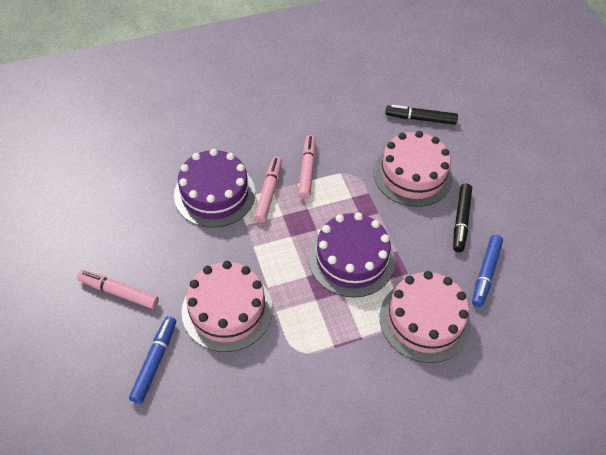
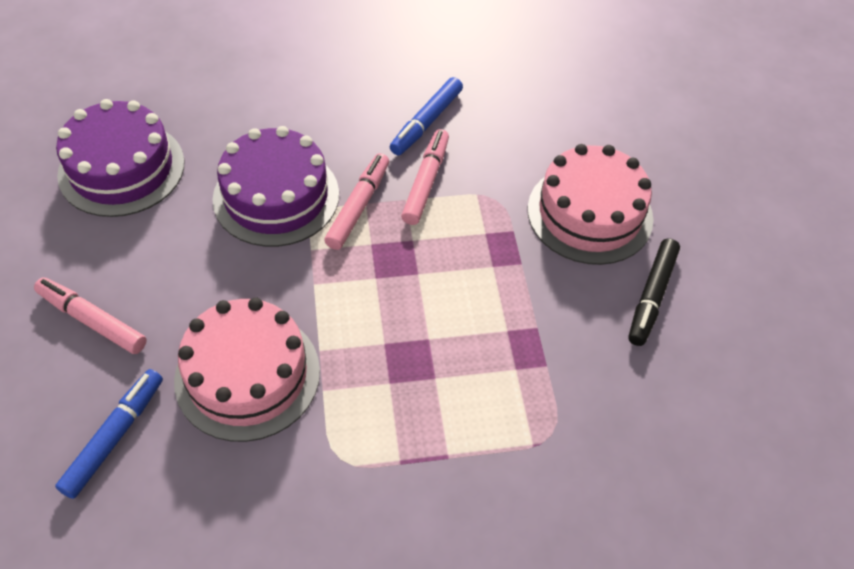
camera: 10 degrees right, 0 degrees up
purple cake [309,212,395,298] -> purple cake moved to [56,99,184,217]
pink cake [380,271,471,363] -> none
black marker [385,105,458,125] -> none
blue marker [472,235,503,307] -> blue marker moved to [390,77,463,155]

